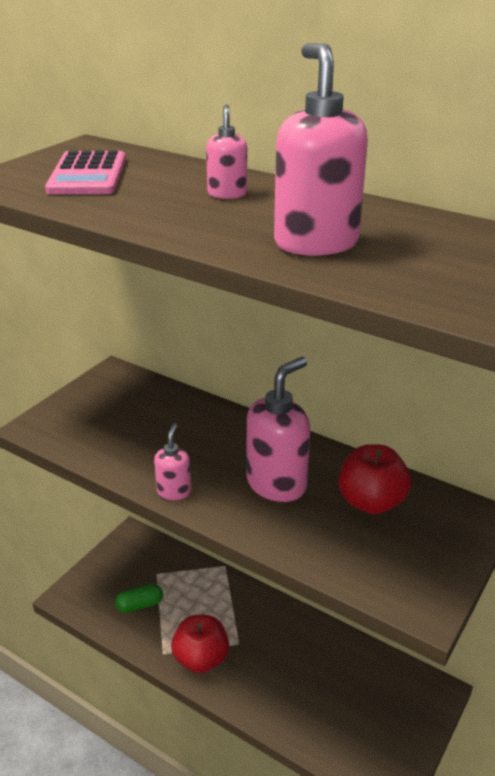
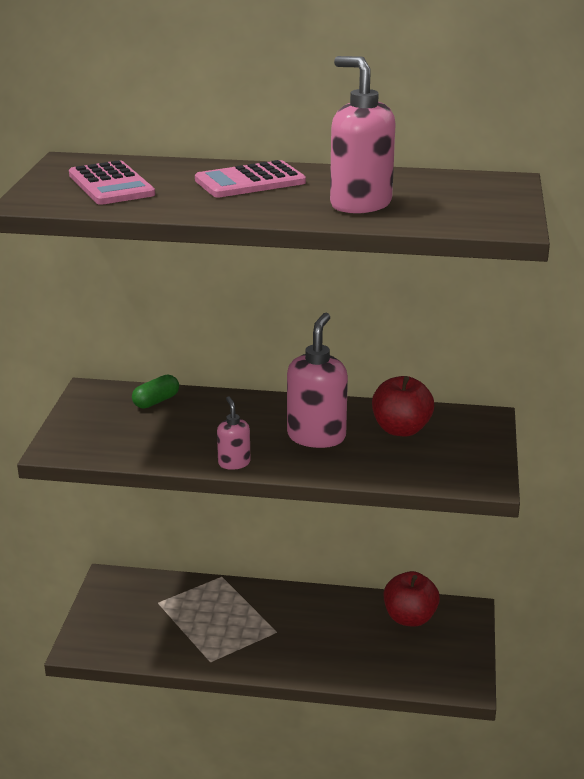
camera: 25 degrees left, 5 degrees down
green capsule [115,584,163,613] -> green capsule moved to [132,374,179,409]
red apple [171,615,229,673] -> red apple moved to [384,571,440,627]
pink soap dispenser [206,104,247,199] -> pink calculator [195,160,306,198]

